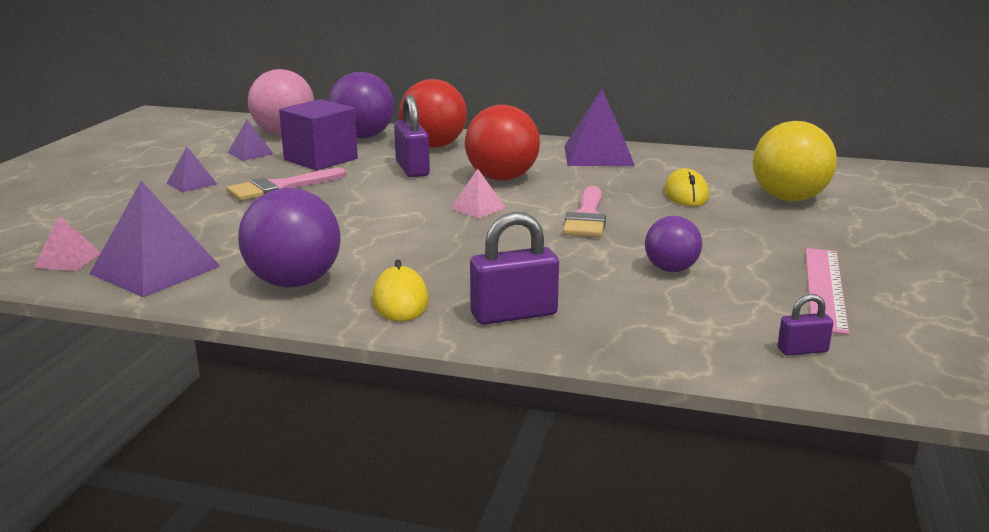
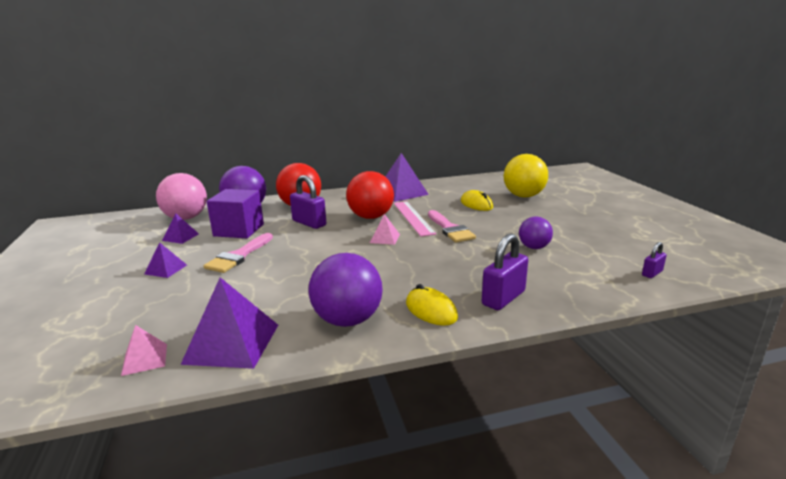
camera: 30 degrees left, 0 degrees up
pink ruler [805,248,849,335] -> pink ruler moved to [394,201,436,237]

